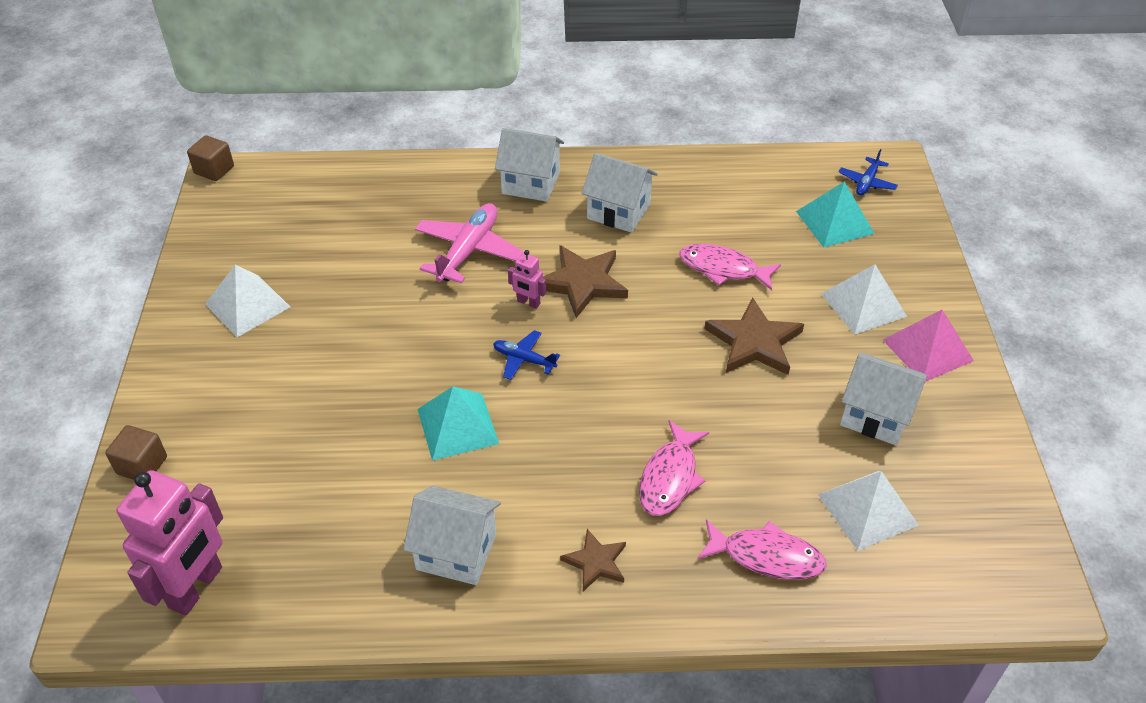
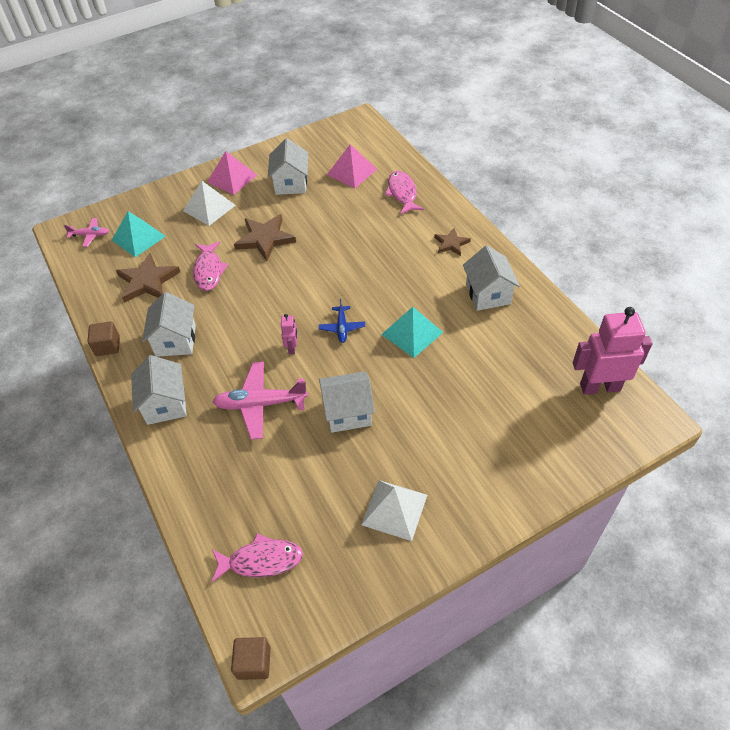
camera: 115 degrees left, 5 degrees up
brown cube [105,425,167,480] -> brown cube moved to [87,322,120,356]
brown star [543,245,628,318] -> brown star moved to [116,253,180,303]
pink fish [639,420,709,516] -> pink fish moved to [212,534,303,582]
white pyramid [818,471,919,551] -> pink pyramid [327,144,377,188]
blue plane [839,149,898,196] -> pink plane [64,218,109,247]
none -> white house [319,371,375,433]

